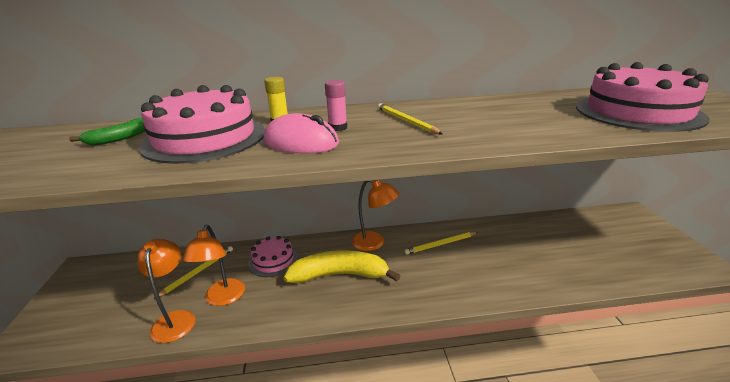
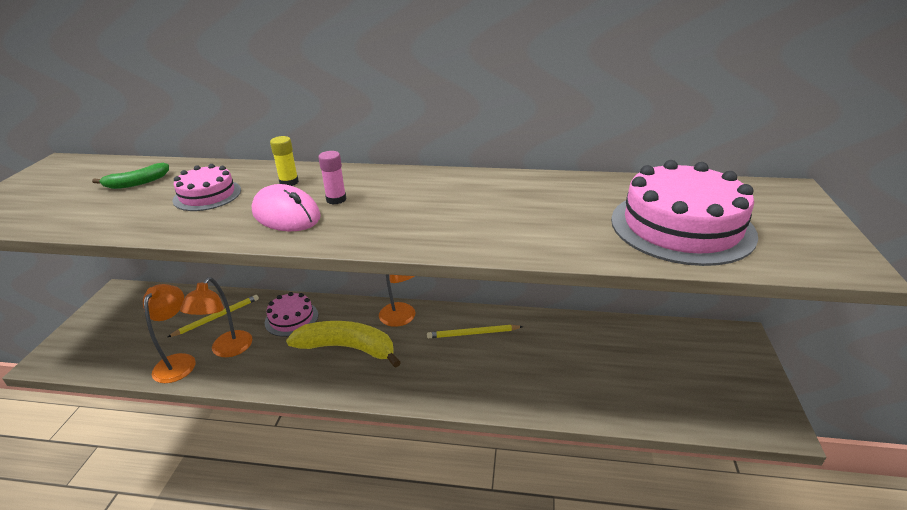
camera: 15 degrees right, 5 degrees up
pink cake [139,85,265,164] -> pink cake [172,164,241,211], size x0.55
yellow pencil [378,103,442,134] -> none

